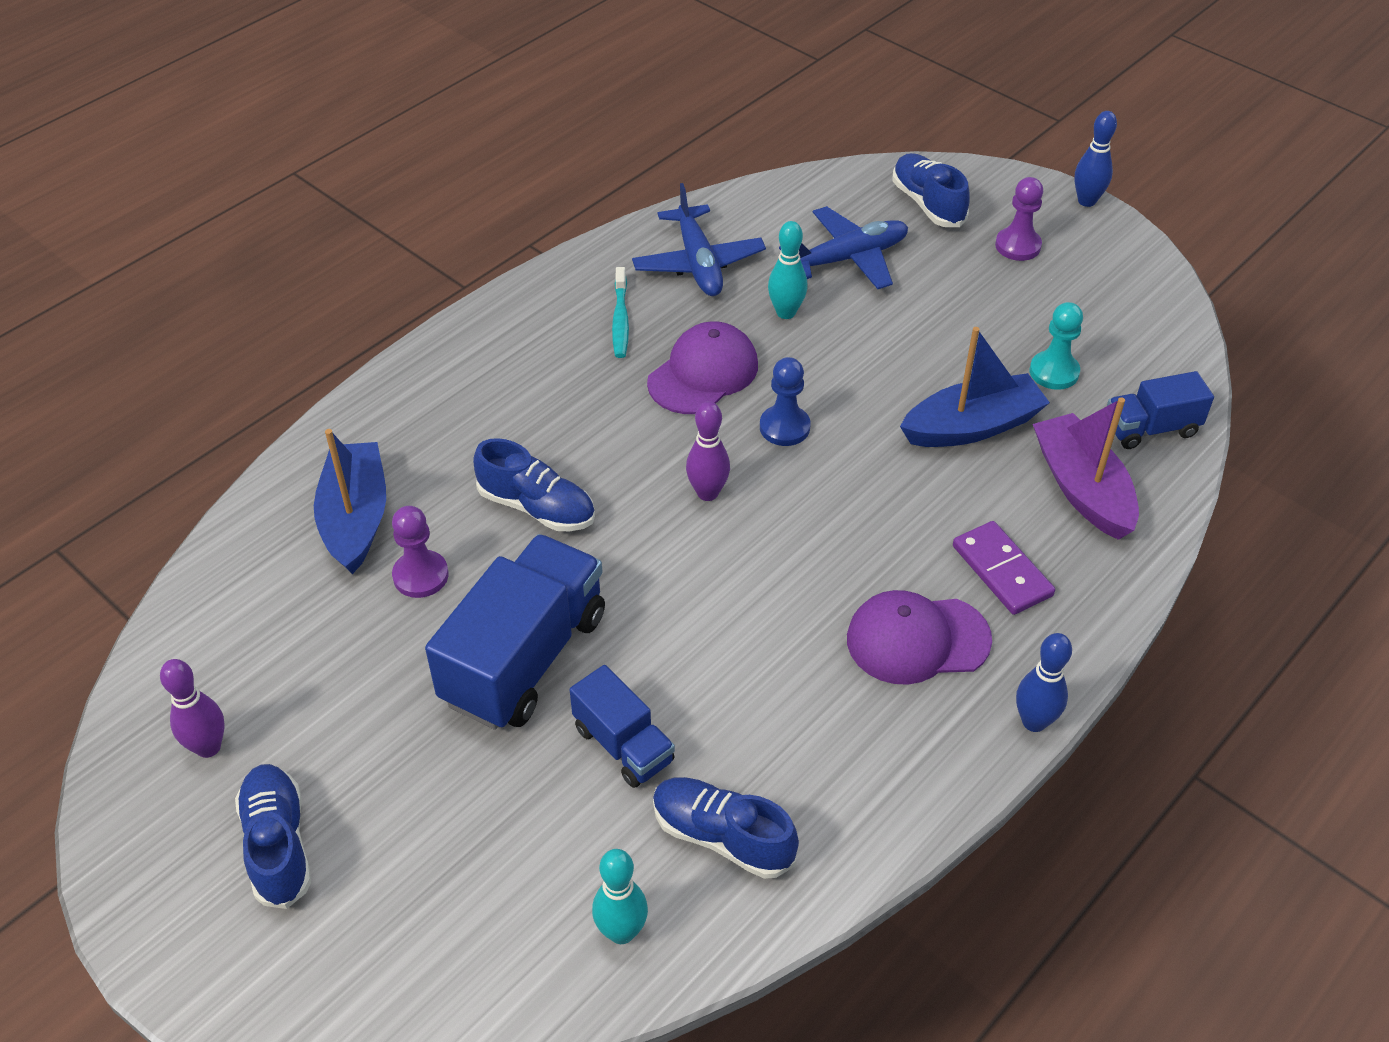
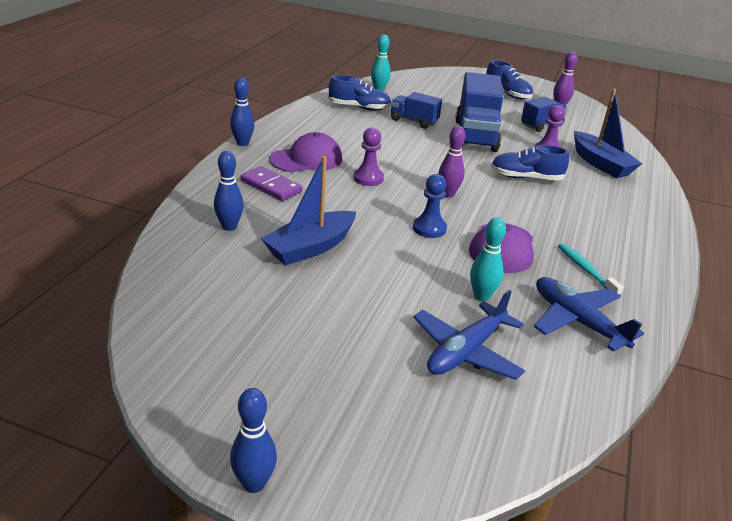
camera: 155 degrees right, 15 degrees down
blue shoe [892,153,970,227] -> none
purple pawn [995,177,1043,261] -> purple pawn moved to [353,128,384,186]
turquoise pawn [1030,302,1083,390] -> none
purple boat [1033,398,1139,540] -> blue bowling pin [214,151,244,231]
blue truck [1107,371,1214,449] -> blue truck moved to [521,97,568,132]

